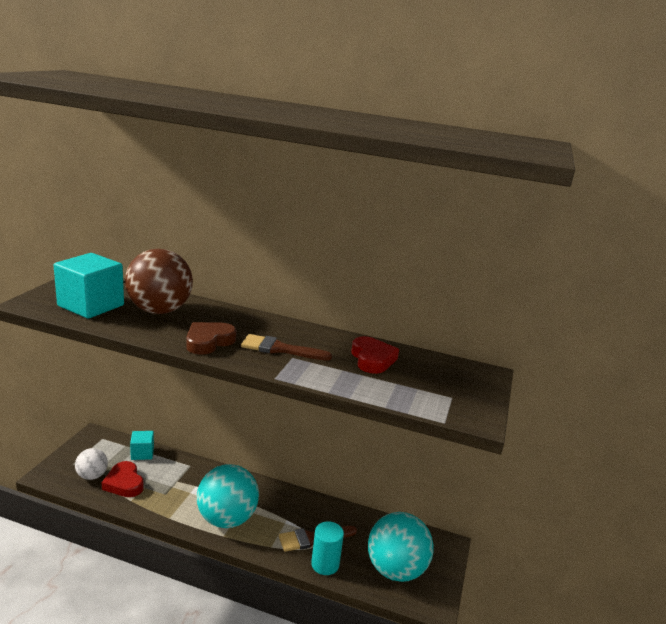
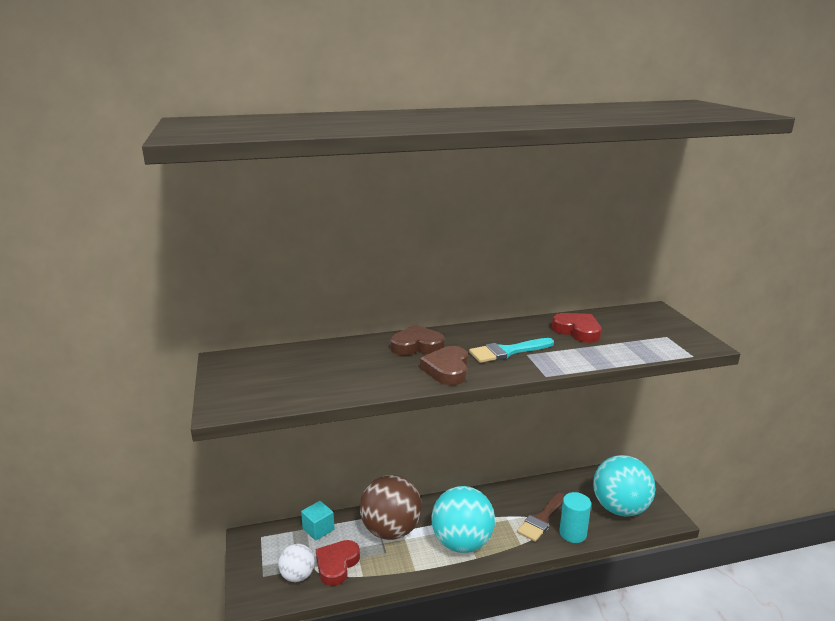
camera: 30 degrees left, 0 degrees up
turquoise cube [54,253,124,319] -> none
red heart [102,461,144,497] -> red heart turned 90 degrees clockwise [316,540,360,586]
brown ball [125,249,193,314] -> brown ball moved to [360,475,422,540]
brown brush [241,334,332,361] -> turquoise brush [469,338,554,363]
none -> brown heart [390,325,445,356]

